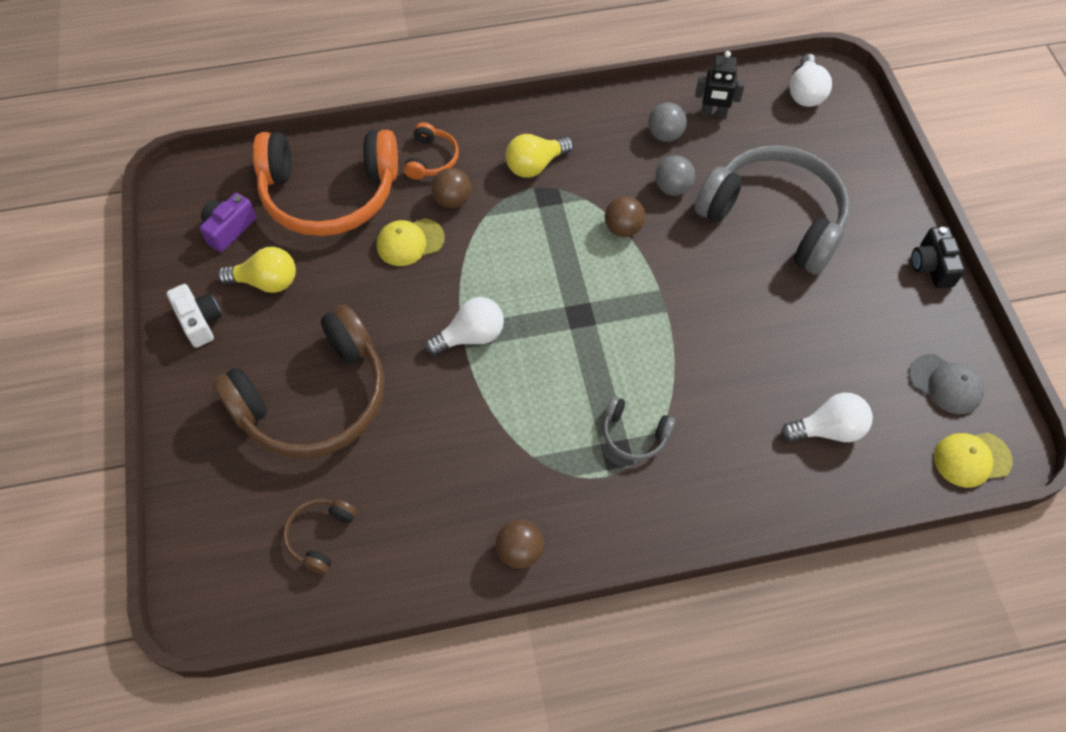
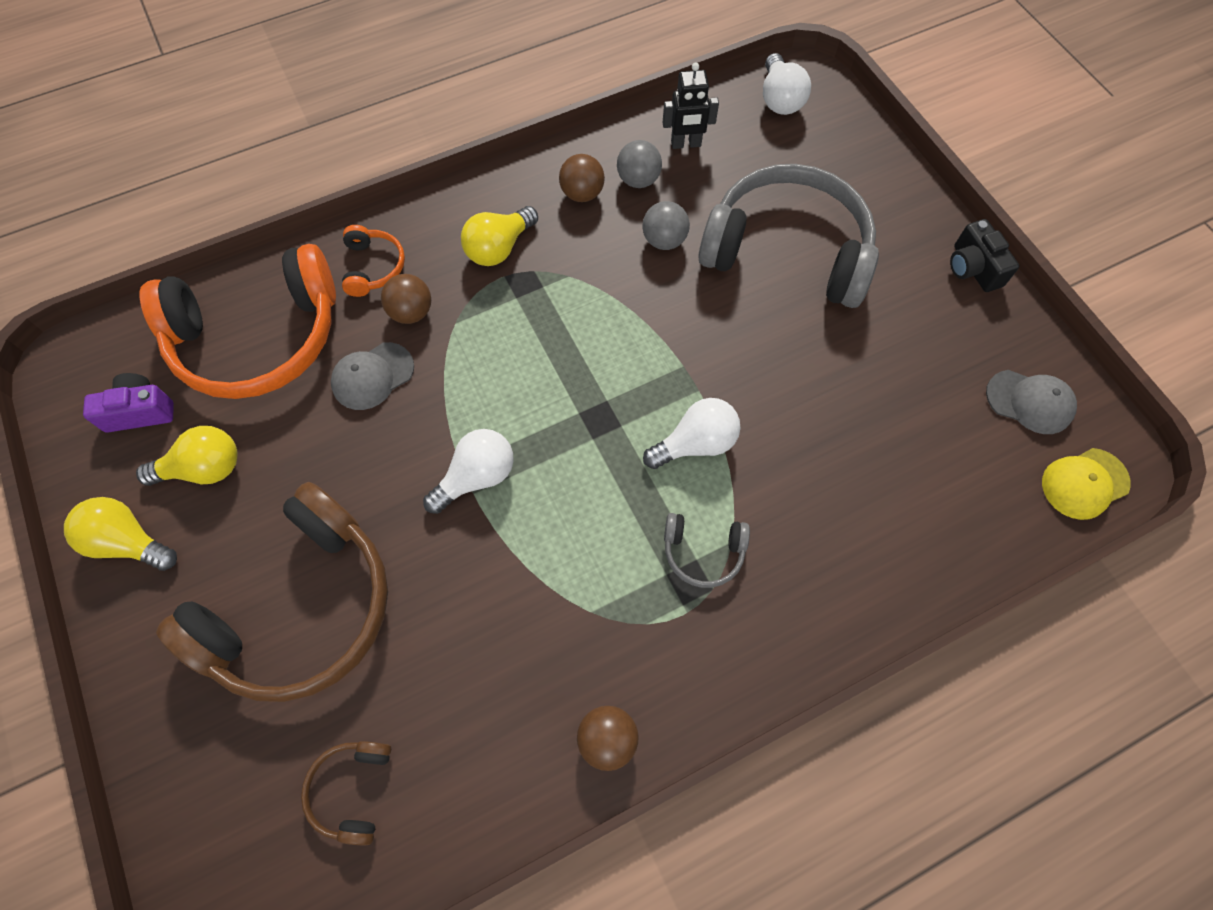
camera: 15 degrees left, 5 degrees up
white camera [167,284,222,348] -> yellow light bulb [64,497,177,571]
purple camera [200,193,256,252] -> purple camera turned 60 degrees clockwise [83,373,174,433]
yellow cap [377,218,445,266] -> grey cap [331,342,414,410]
brown ball [605,196,645,237] -> brown ball moved to [559,154,605,202]
white light bulb [781,393,873,442] -> white light bulb moved to [643,398,741,469]

